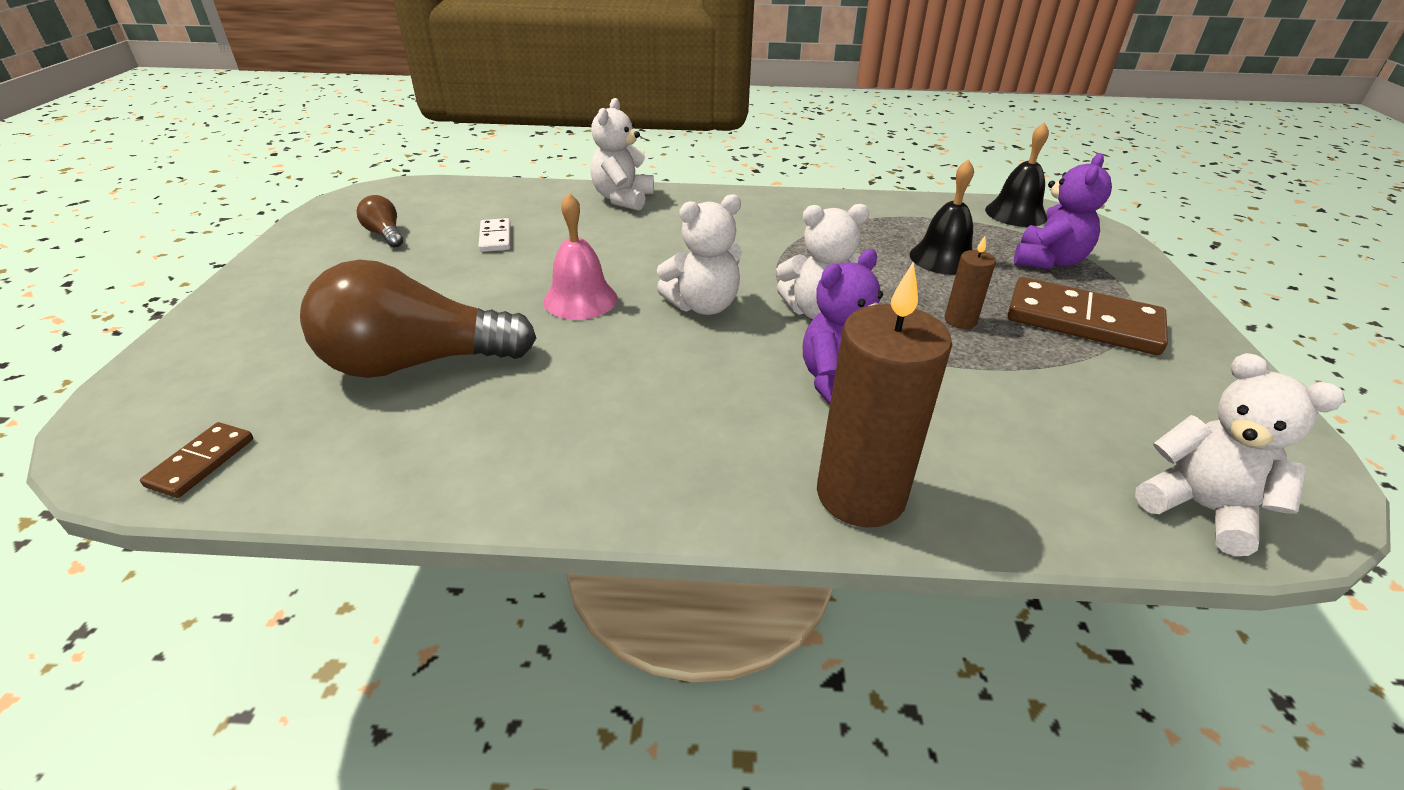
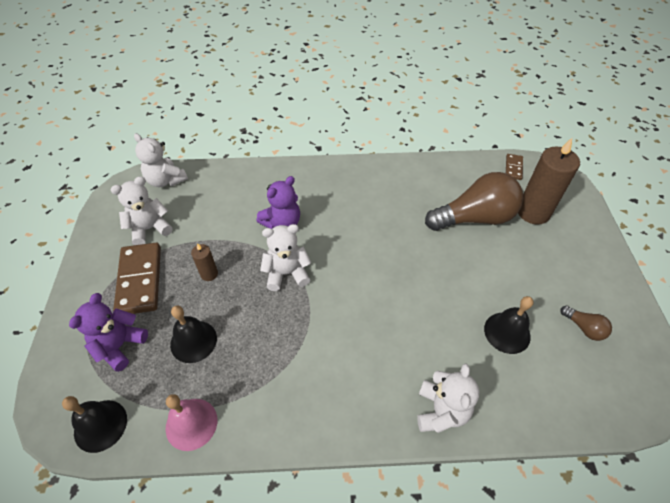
camera: 175 degrees right, 15 degrees up
white domino [478,218,510,252] -> black bell [484,296,533,354]
pink bell [543,193,618,320] -> pink bell moved to [166,394,217,451]
white teddy bear [657,194,742,315] -> white teddy bear moved to [111,176,173,245]
brown candle [817,262,952,527] -> brown candle moved to [518,138,580,225]
brown domino [1008,277,1168,355] -> brown domino turned 60 degrees clockwise [113,243,161,314]

